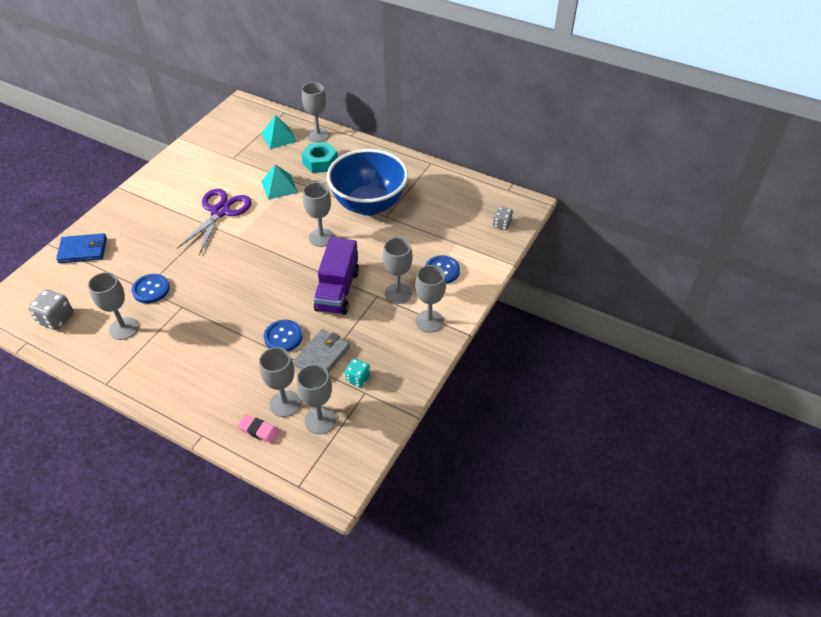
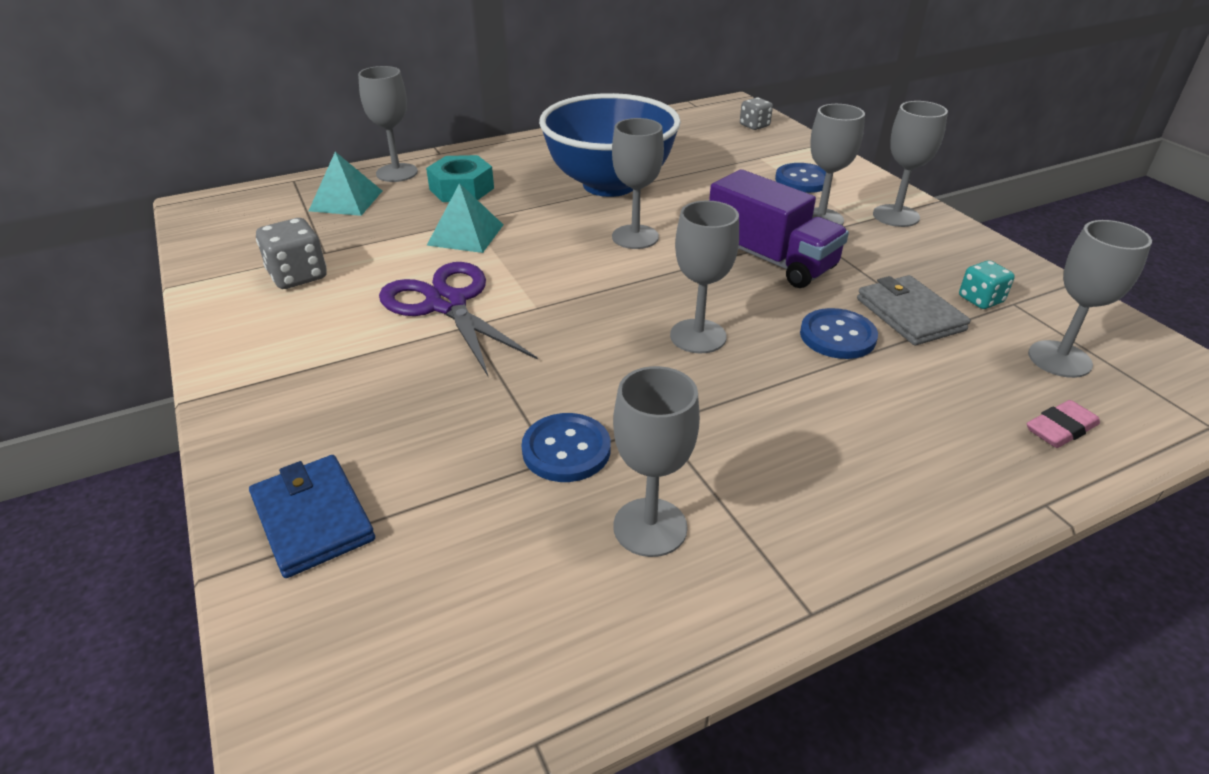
camera: 55 degrees left, 10 degrees down
grey dice [28,289,74,330] -> grey dice moved to [256,218,327,289]
blue wallet [56,233,107,263] -> blue wallet turned 60 degrees counterclockwise [249,455,375,578]
grey goblet [259,347,301,417] -> grey goblet moved to [670,200,739,353]

